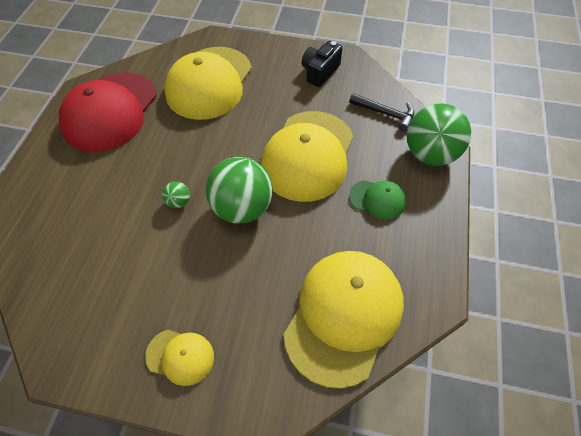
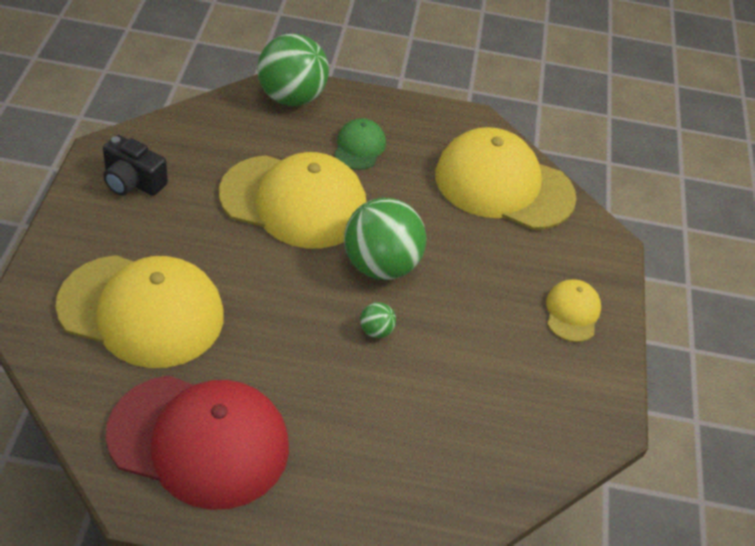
camera: 100 degrees left, 10 degrees down
black hammer [349,93,414,132] -> none

